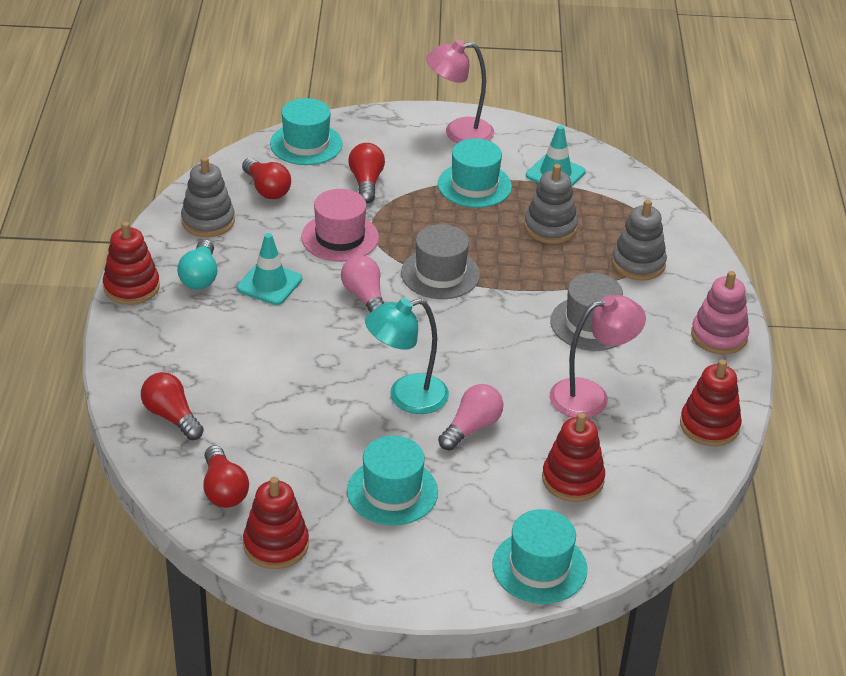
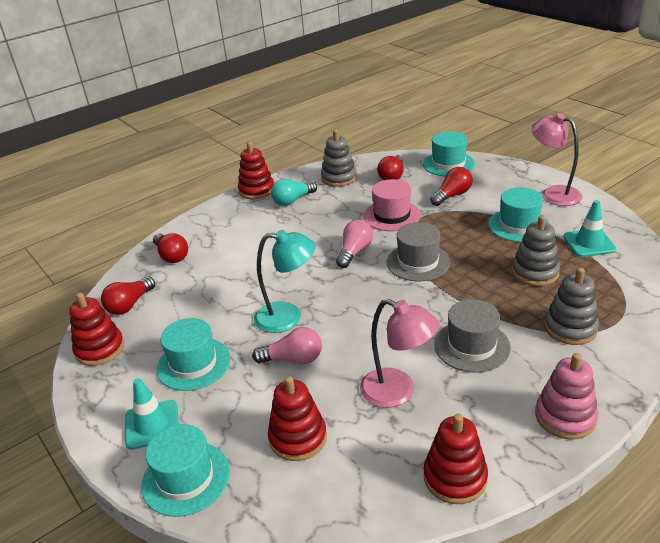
camera: 55 degrees right, 5 degrees down
red light bulb [141,372,204,440] -> red light bulb turned 135 degrees clockwise [153,233,188,263]
turquoise traffic cone [237,233,302,305] -> turquoise traffic cone moved to [125,378,179,450]
turquoise lamp [365,298,449,414] -> turquoise lamp turned 150 degrees clockwise [254,230,316,333]

